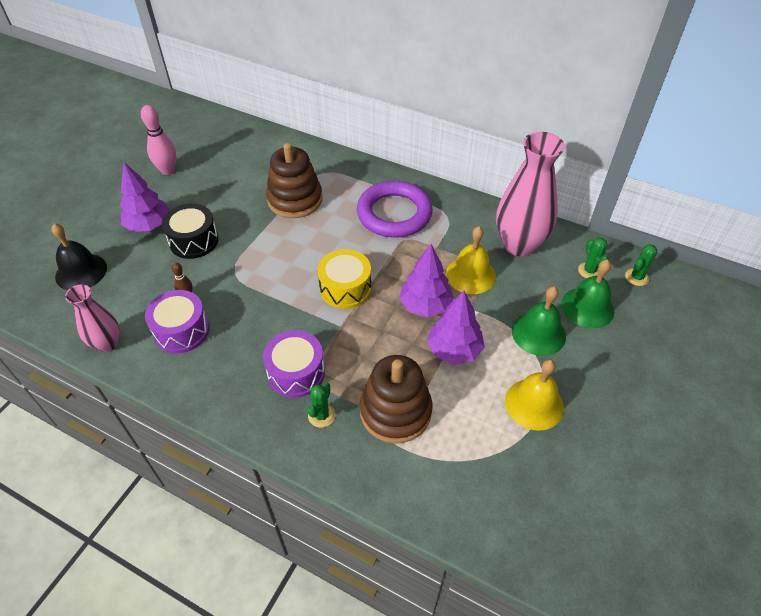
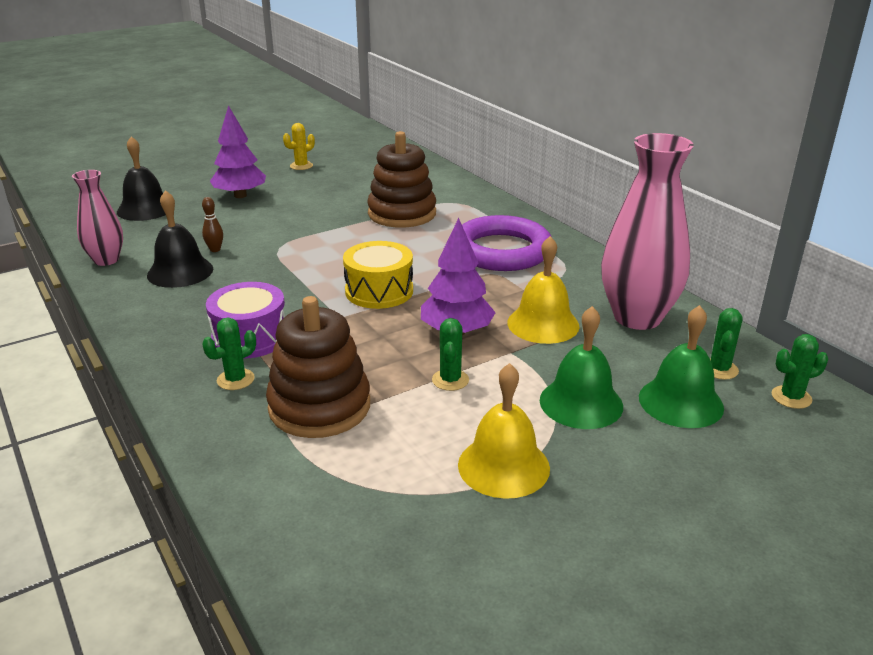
camera: 30 degrees right, 20 degrees down
pink bowling pin [141,105,176,175] -> yellow cactus [283,123,315,170]
purple drum [145,290,209,353] -> black bell [147,190,213,288]
black drum [162,203,219,259] -> none
purple tree [427,291,485,365] -> green cactus [432,318,469,391]

